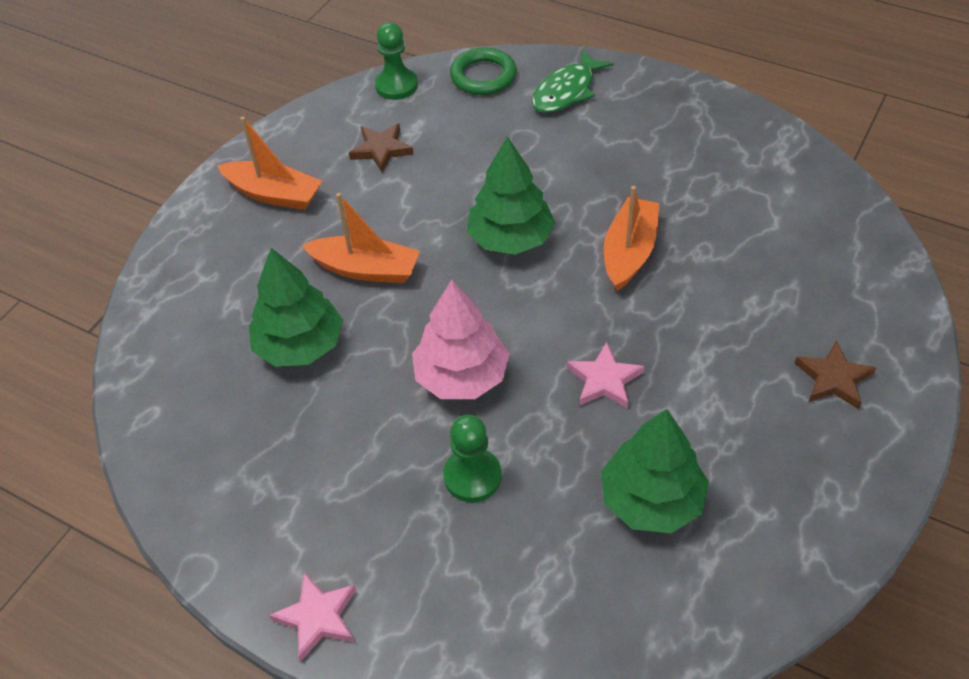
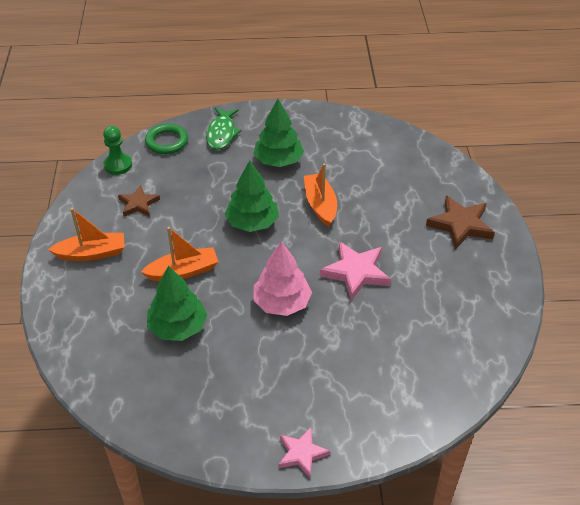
camera: 35 degrees left, 5 degrees down
green pawn [443,415,502,502] -> none
pink star [567,342,644,409] -> pink star [320,242,391,301], size x1.57
green tree [601,409,709,533] -> green tree moved to [254,99,304,167]
brown star [794,340,876,409] -> brown star [426,195,495,250], size x1.57

